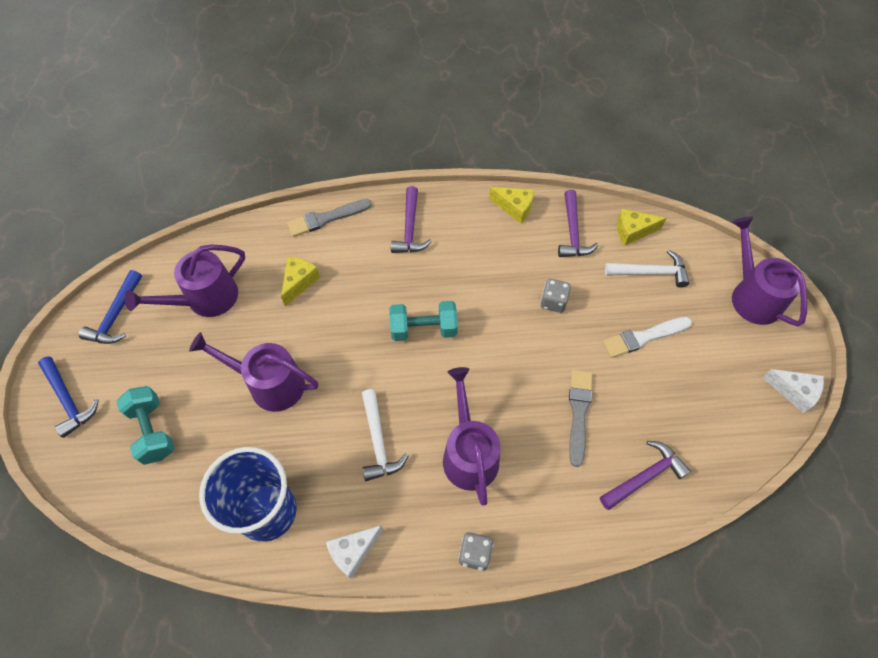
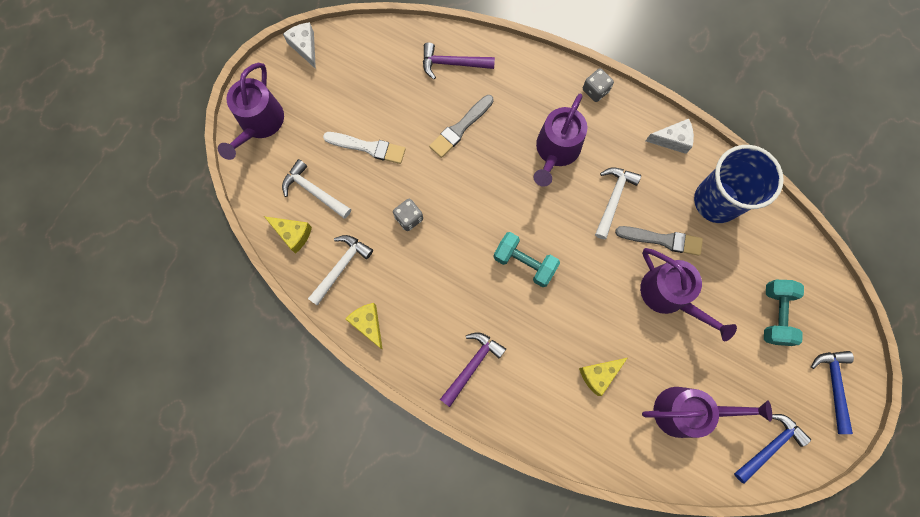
camera: 145 degrees left, 15 degrees up
grey brush [287,199,372,237] -> grey brush moved to [615,226,703,256]
purple hammer [558,190,599,257] -> white hammer [308,235,373,306]

